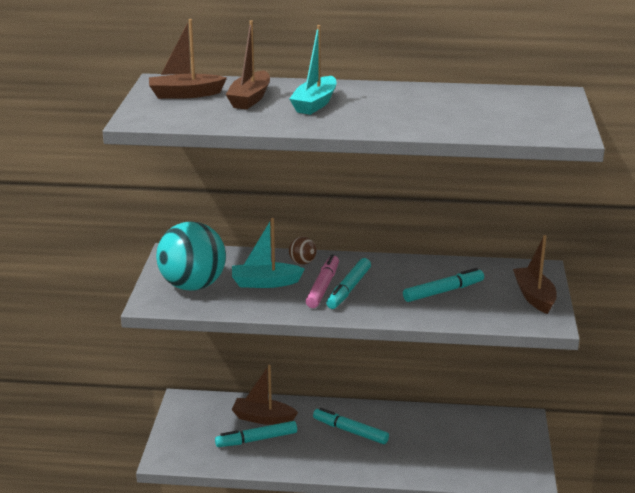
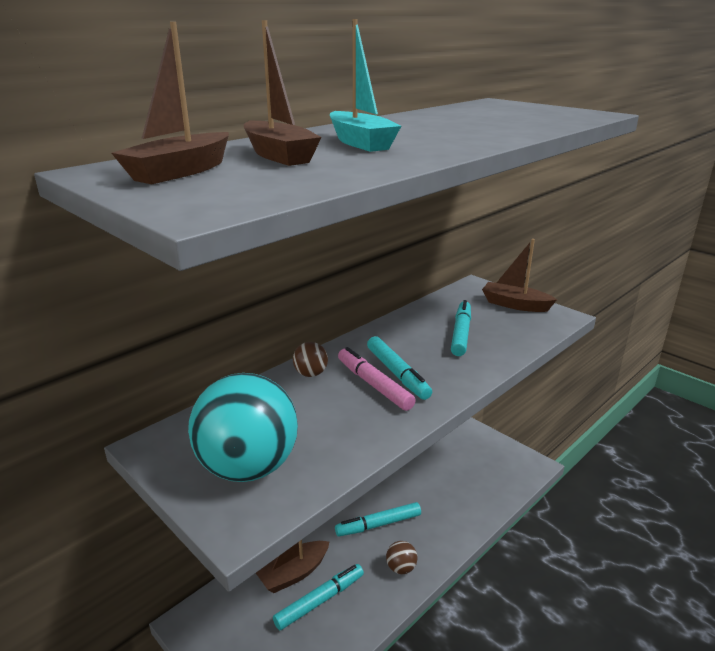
camera: 50 degrees left, 0 degrees up
turquoise marker [215,421,297,447] -> turquoise marker turned 150 degrees counterclockwise [273,564,364,630]
turquoise boat [232,218,305,288] -> none
none -> brown ball [386,541,417,574]

